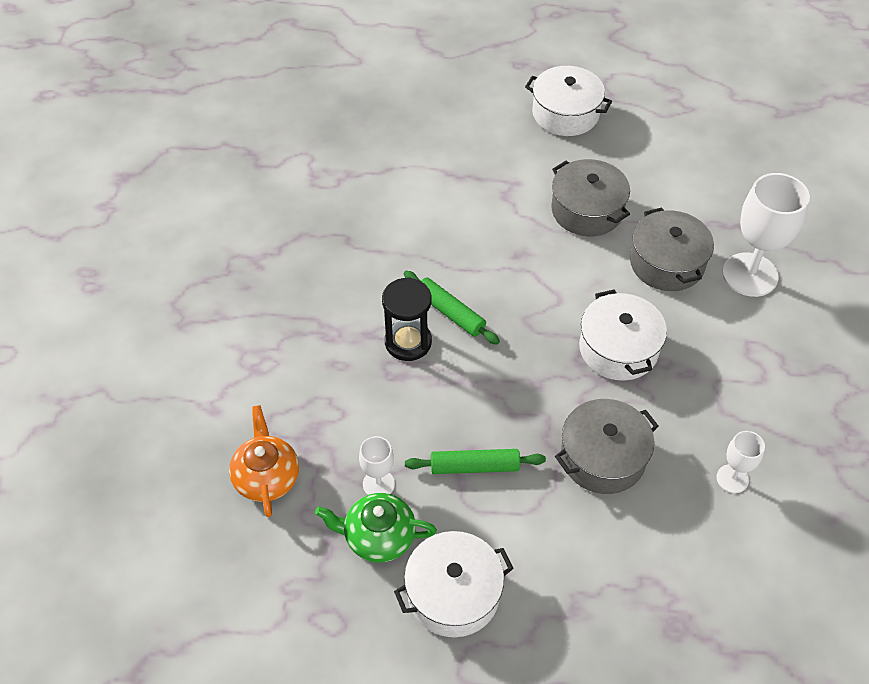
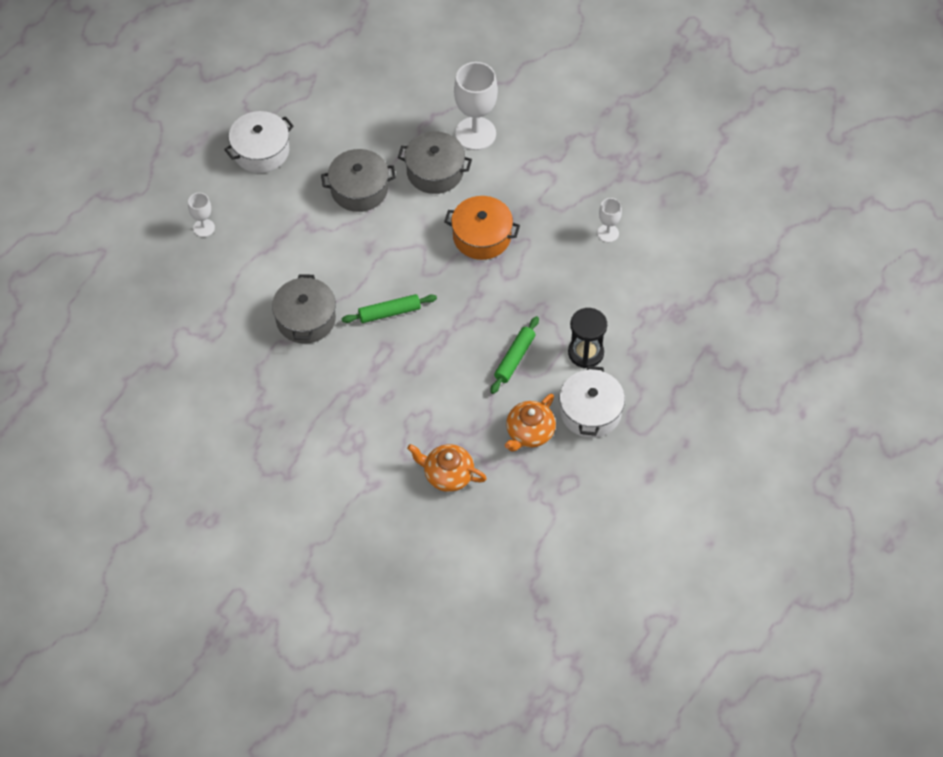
camera: 60 degrees left, 5 degrees up
green teapot [315,493,437,563] -> orange teapot [505,394,556,452]
white goblet [359,436,395,495] -> white goblet moved to [188,193,215,237]
black hourglass [382,277,432,361] -> black hourglass moved to [568,308,607,368]
grey pot [555,399,659,494] -> grey pot moved to [272,274,336,344]
white pot [579,290,667,380] -> orange pot [444,196,520,260]

